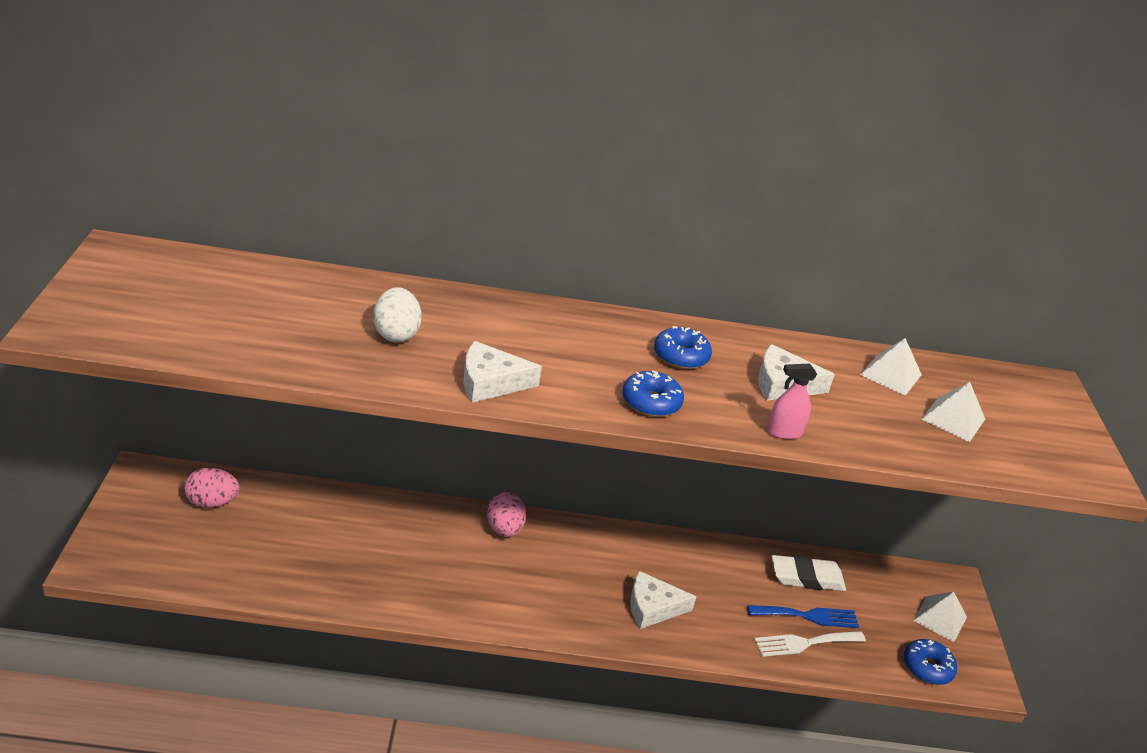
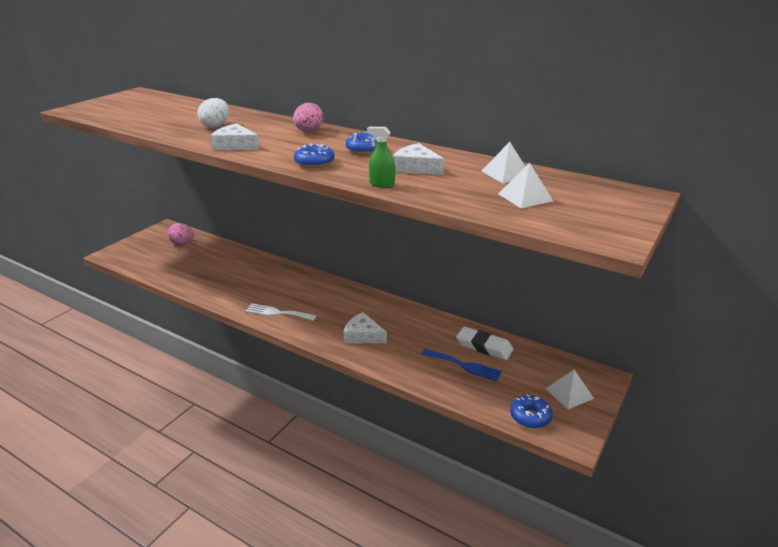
camera: 35 degrees right, 5 degrees down
pink egg [487,492,526,537] -> pink egg moved to [293,103,324,132]
white fork [754,631,866,657] -> white fork moved to [246,304,316,321]
pink spray bottle [767,364,817,440] -> green spray bottle [367,127,395,188]

